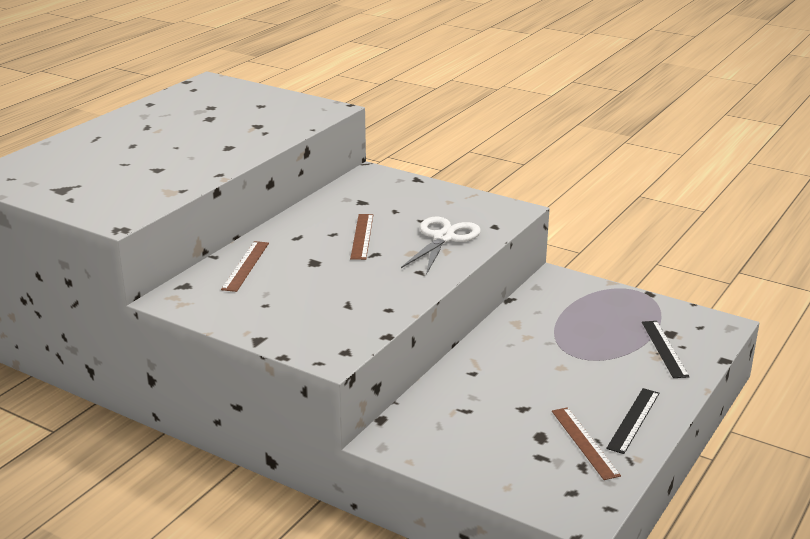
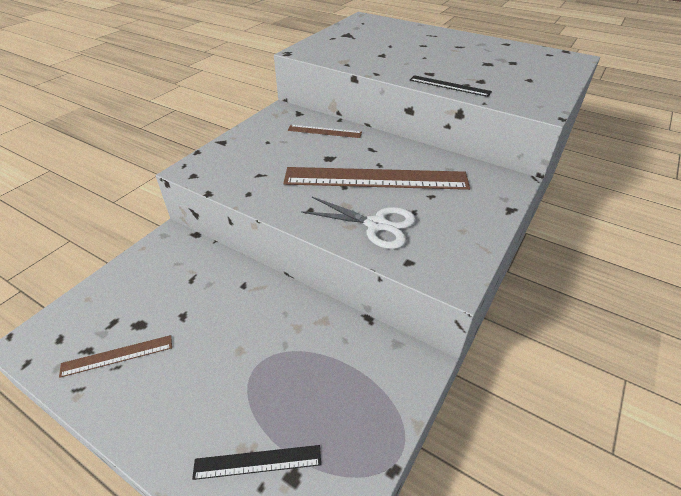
camera: 90 degrees right, 15 degrees up
brown ruler [350,214,373,260] -> brown ruler [283,167,470,190], size x2.13
black ruler [606,388,659,454] -> black ruler moved to [410,75,492,97]

